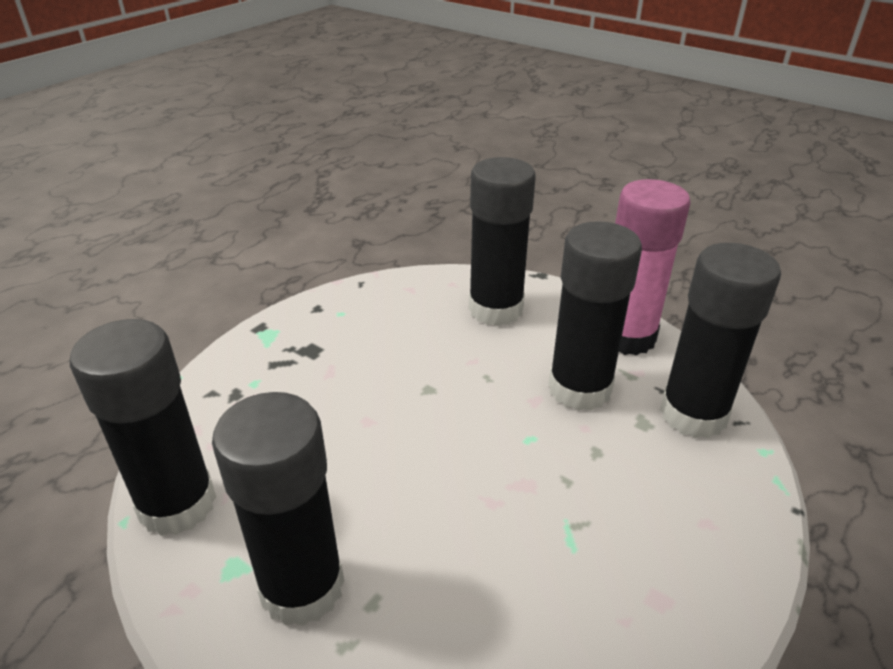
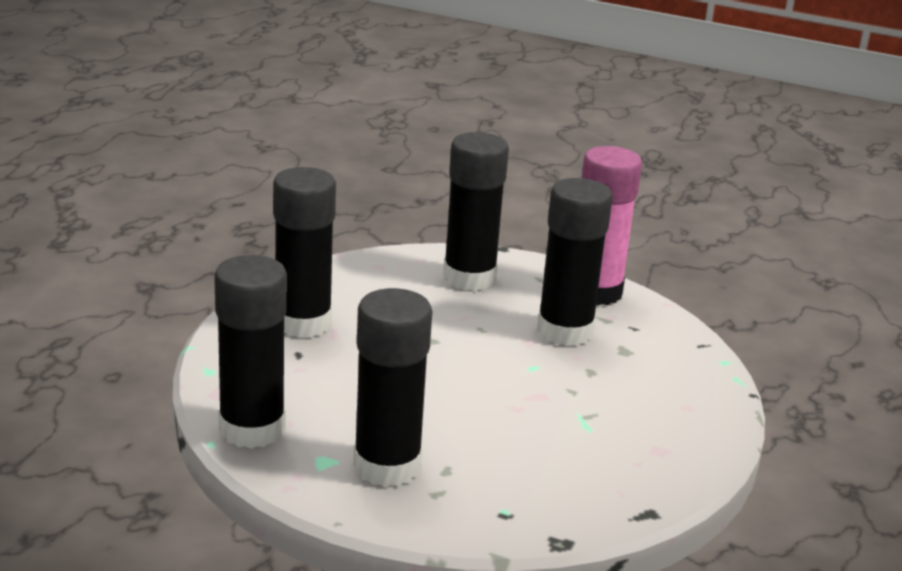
camera: 15 degrees left, 10 degrees down
black glue stick [660,243,781,438] -> black glue stick moved to [273,167,336,338]

